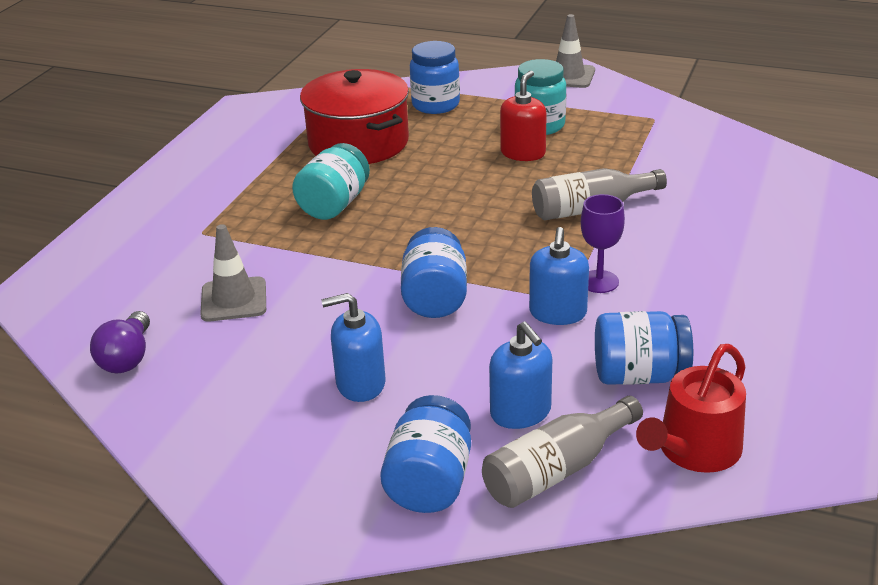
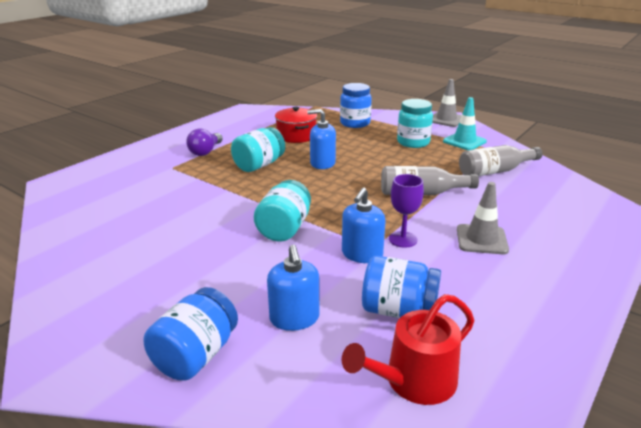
camera: 15 degrees right, 5 degrees down
purple light bulb [90,311,150,373] -> purple light bulb moved to [186,128,223,156]
grey traffic cone [200,224,266,321] -> grey traffic cone moved to [457,182,509,254]
red pot [300,69,409,164] -> red pot [275,107,317,143], size x0.63
blue soap dispenser [321,293,385,402] -> blue soap dispenser moved to [307,109,336,169]
blue jar [401,227,467,318] -> turquoise jar [254,180,311,242]
grey bottle [482,396,643,508] -> grey bottle moved to [459,145,543,176]
red soap dispenser [500,70,547,161] -> none
none -> turquoise traffic cone [443,97,487,150]

